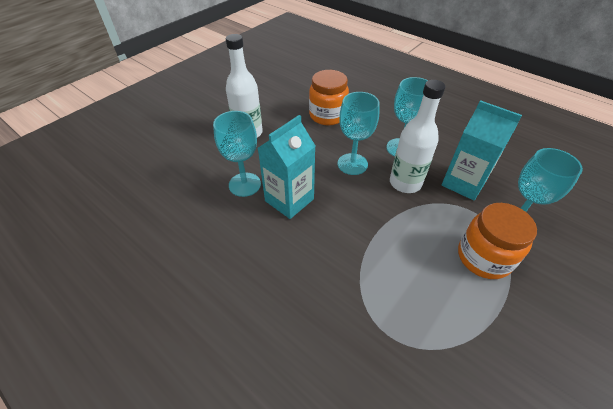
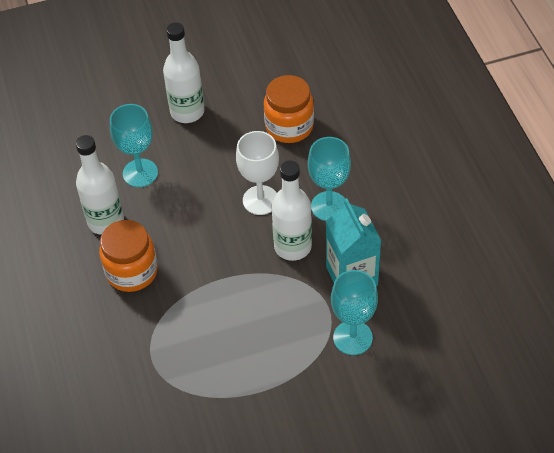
camera: 35 degrees right, 5 degrees up
turquoise carton [258,115,315,219] -> none
turquoise goblet [338,92,380,175] -> white goblet [236,131,279,215]
orange jar [458,203,537,279] -> orange jar moved to [99,220,158,292]
none -> white bottle [76,135,124,235]

